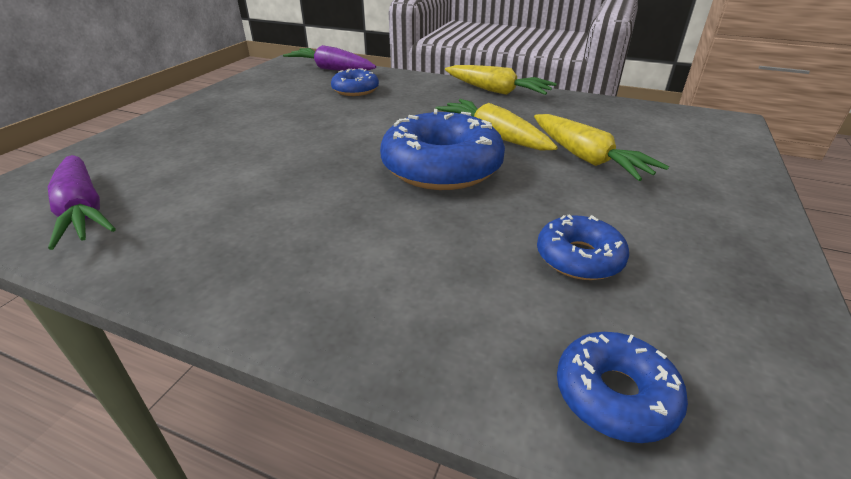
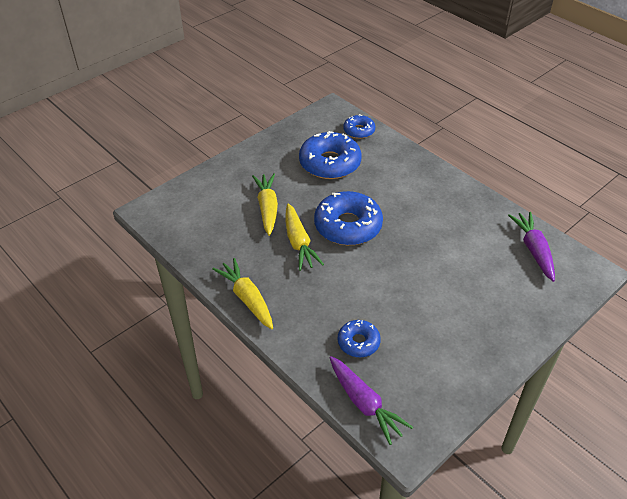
camera: 155 degrees left, 10 degrees up
blue donut [537,214,629,280] -> blue donut [299,131,362,179], size x1.85

